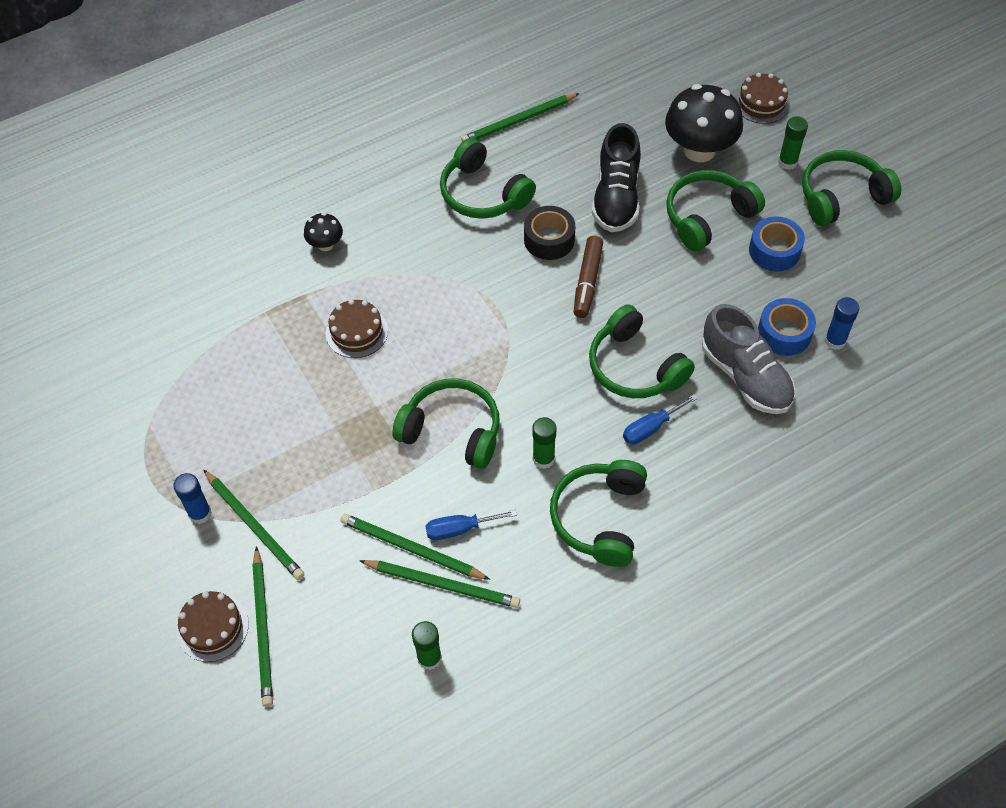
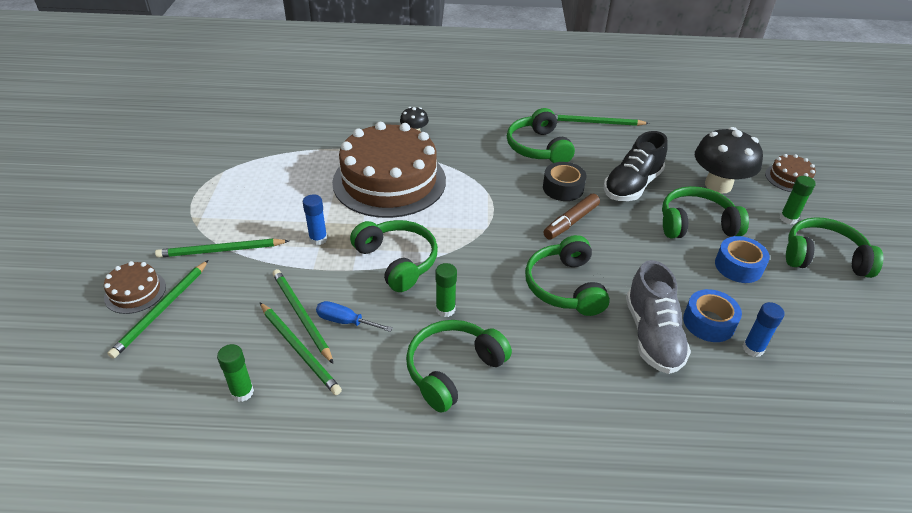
camera: 30 degrees right, 15 degrees down
blue glue stick [173,473,212,524] -> blue glue stick moved to [303,194,327,246]
green pencil [203,469,304,580] -> green pencil turned 90 degrees clockwise [155,238,289,258]
brown cake [326,299,388,358] -> brown cake [332,122,446,218], size x2.36
blue screwdriver [623,394,698,445] -> none

